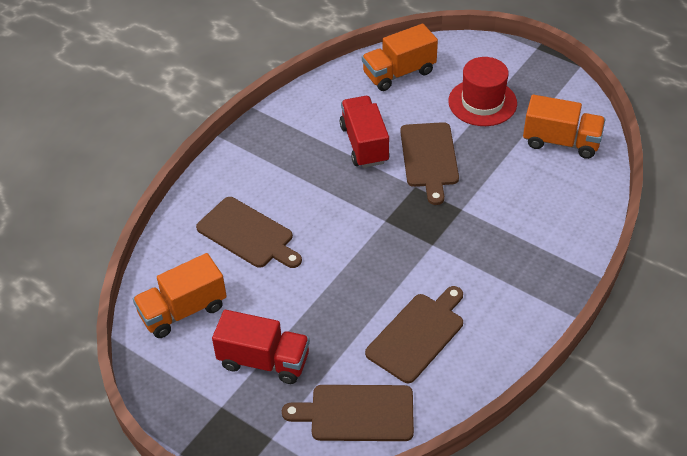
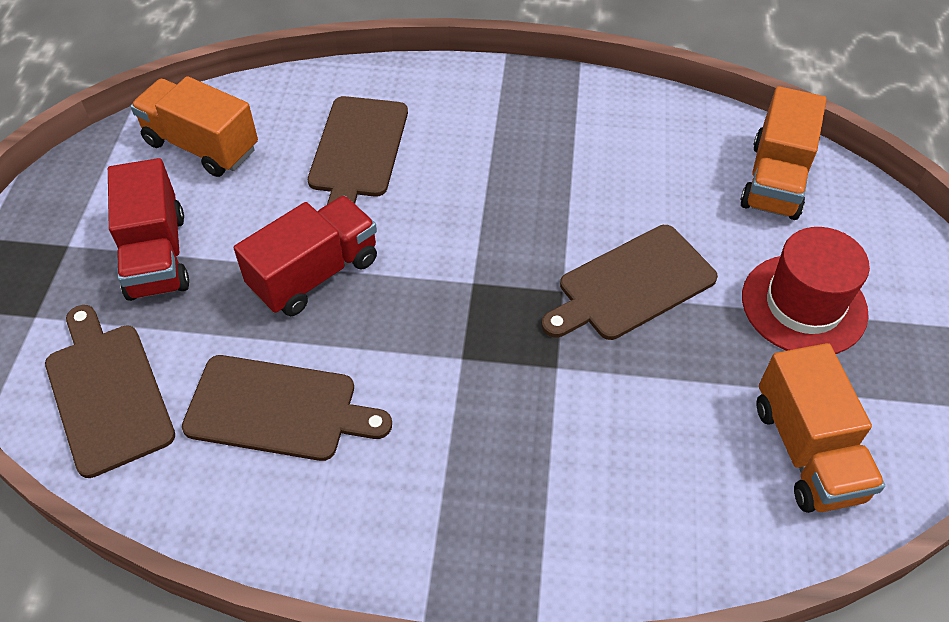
camera: 60 degrees right, 5 degrees up
red truck [340,96,390,168] -> red truck moved to [234,196,377,316]
orange truck [362,24,438,91] -> orange truck turned 105 degrees counterclockwise [740,86,827,220]

